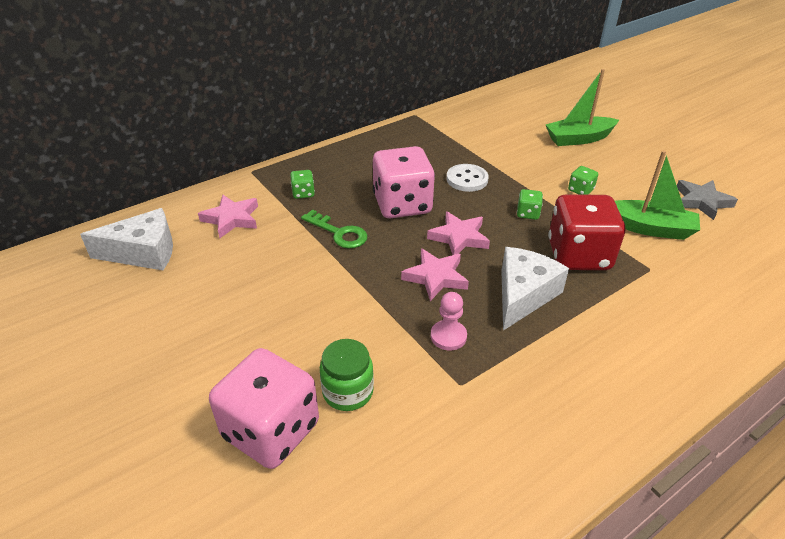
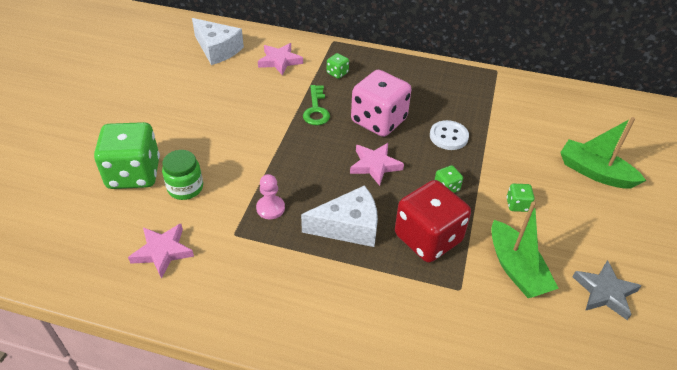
camera: 50 degrees right, 5 degrees up
pink dice [209,348,319,469] -> green dice [94,122,160,189]
pink star [401,248,469,301] -> pink star moved to [128,224,194,279]

